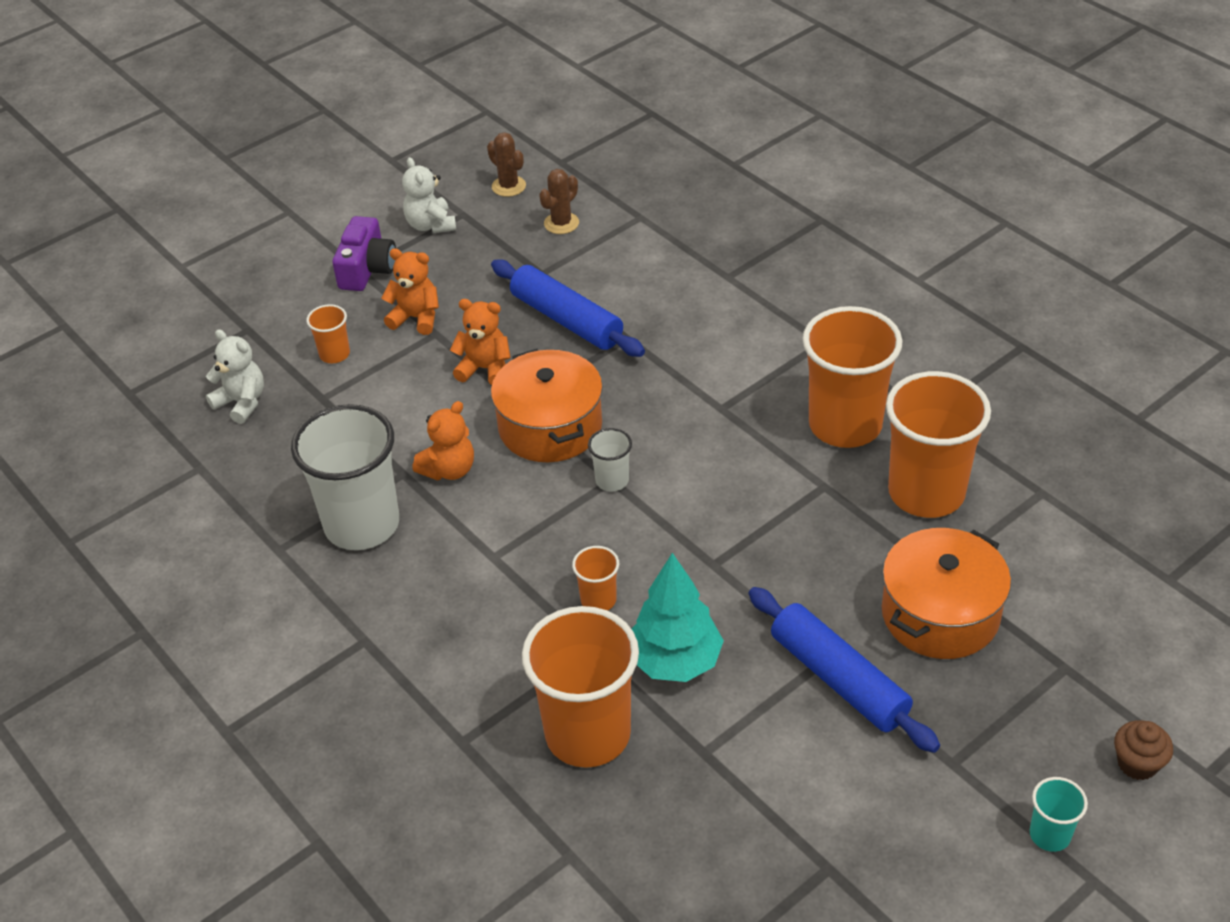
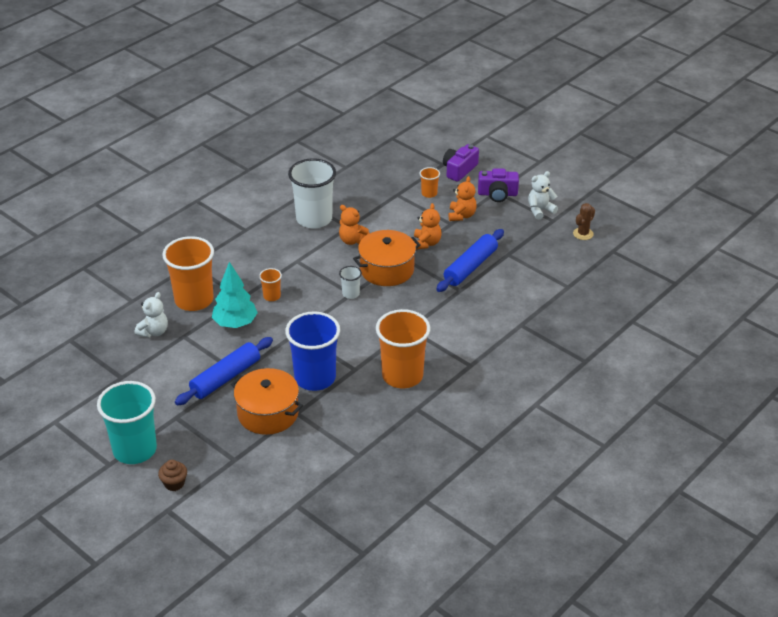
camera: 80 degrees right, 5 degrees down
white teddy bear [206,329,264,424] -> white teddy bear moved to [135,292,168,338]
brown cactus [539,169,579,234] -> none
orange cup [886,371,991,518] -> none
turquoise cup [1030,777,1088,852] -> turquoise cup [97,381,157,464], size x2.23
none -> blue cup [285,311,340,391]
none -> purple camera [443,144,479,182]

